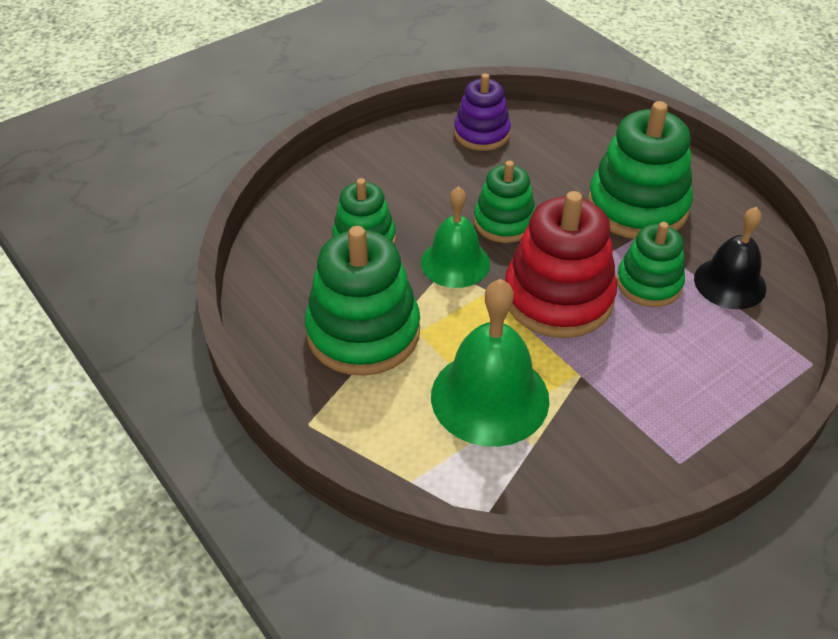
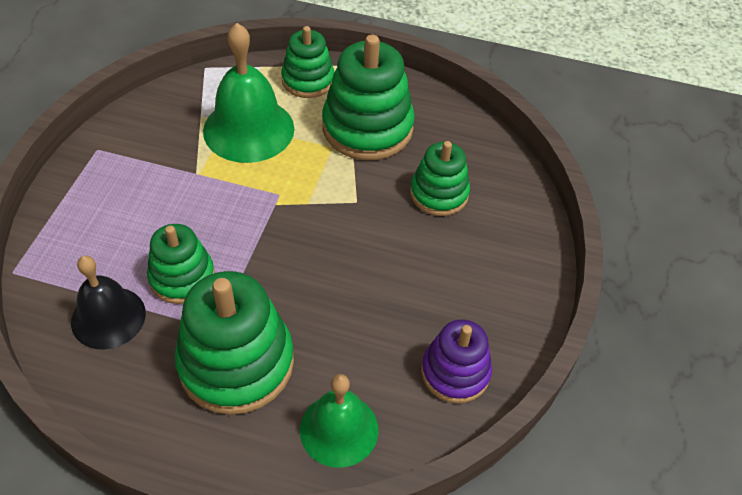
camera: 140 degrees right, 5 degrees up
green bell [421,186,490,288] -> green bell moved to [300,374,379,468]
green stacking toy [474,161,535,243] -> green stacking toy moved to [281,26,334,98]
red stacking toy [505,191,617,338] -> none

